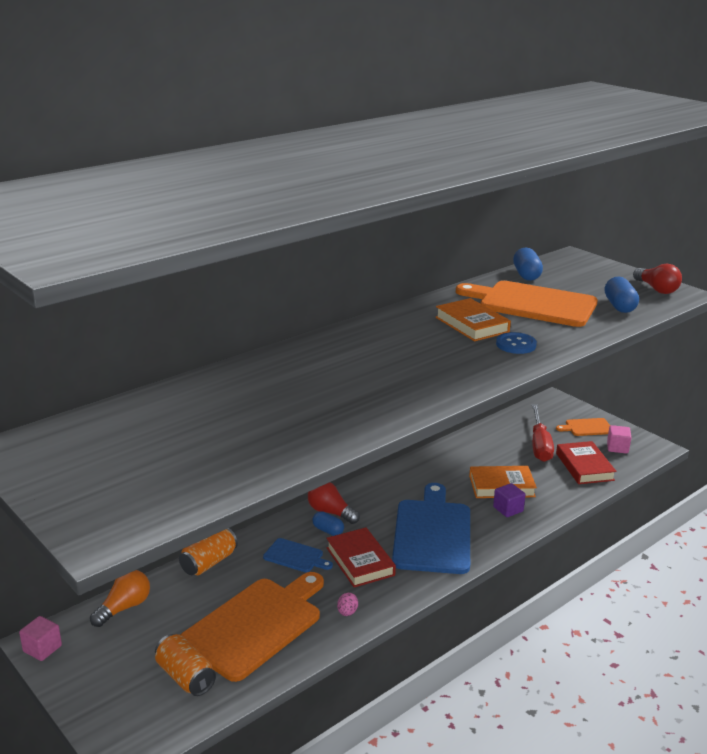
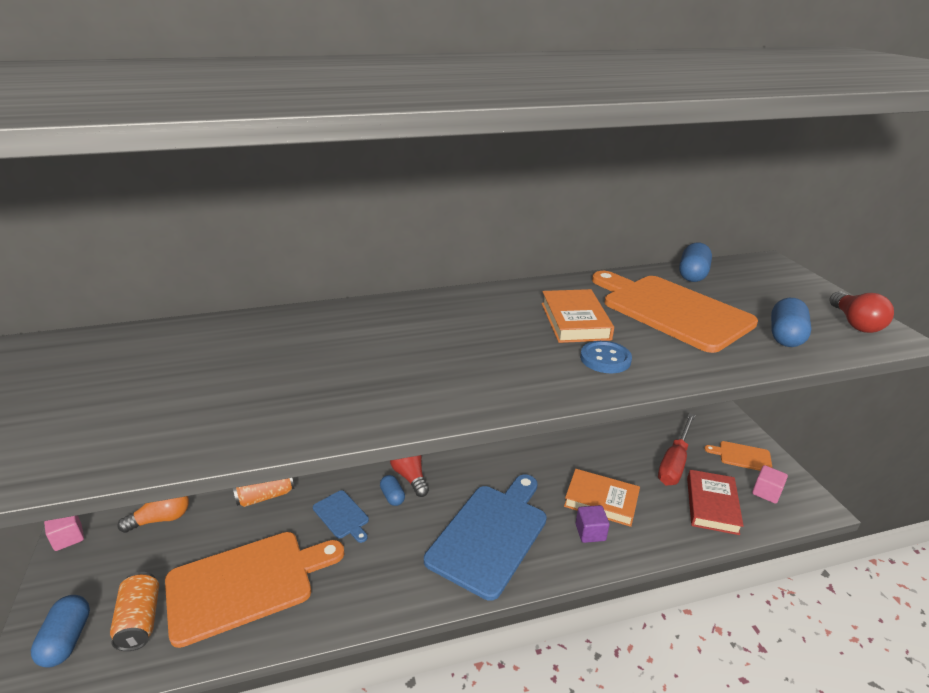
camera: 25 degrees right, 5 degrees up
red book [326,528,396,587] -> none
pink egg [337,593,358,616] -> none
none -> blue capsule [31,595,90,667]

